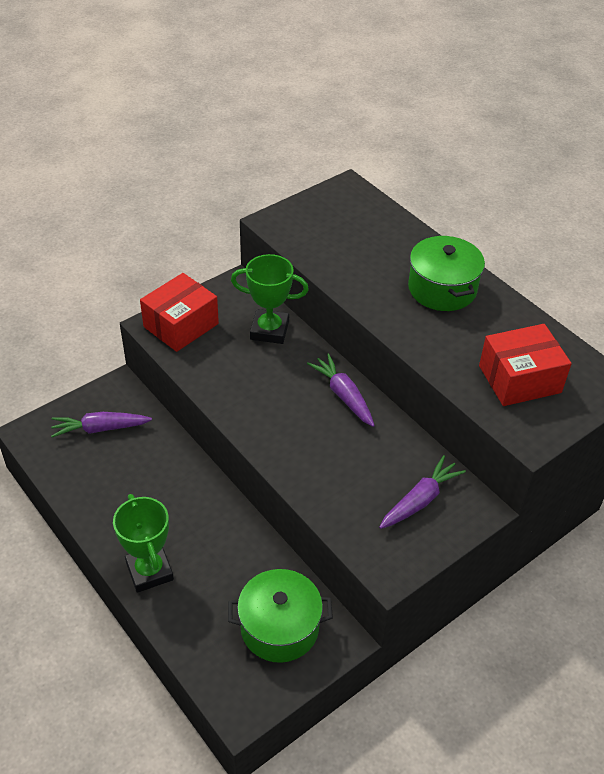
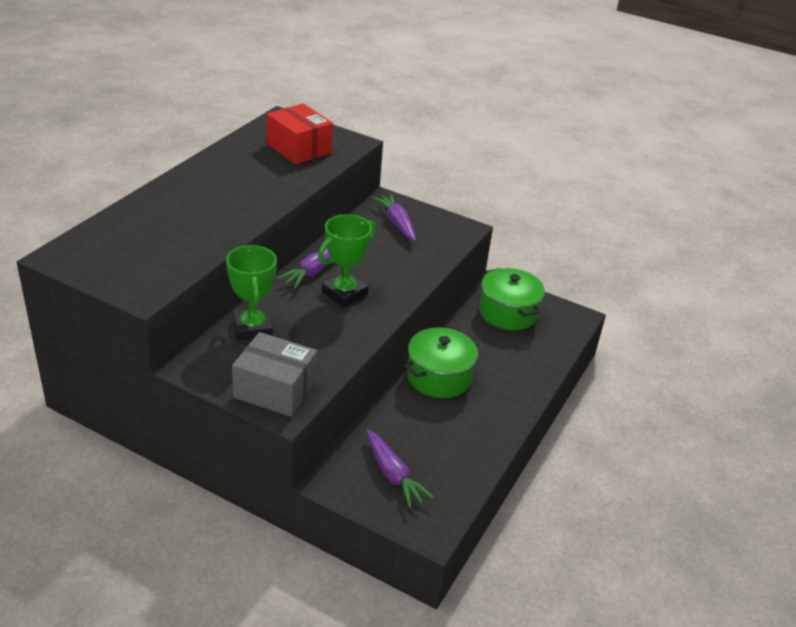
camera: 115 degrees left, 10 degrees down
green trophy [113,494,174,593] -> green trophy moved to [318,214,376,307]
red box [140,273,219,352] -> grey box [232,332,317,417]
purple carrot [379,455,466,529] -> purple carrot turned 45 degrees clockwise [372,194,416,241]
green pot [408,235,485,311] -> green pot moved to [404,327,479,398]

